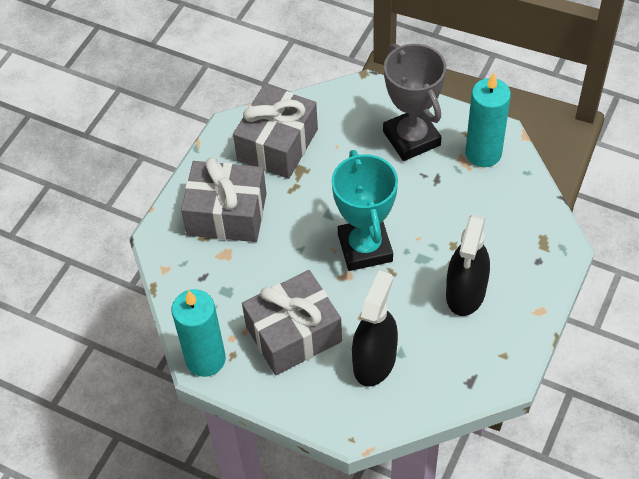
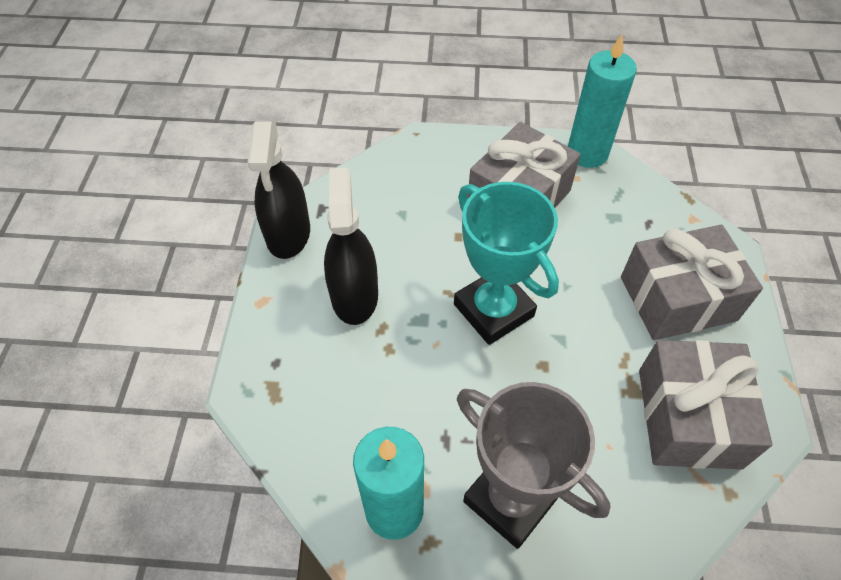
camera: 155 degrees right, 0 degrees up
black spray bottle [352,270,398,387] -> black spray bottle moved to [247,121,310,259]

